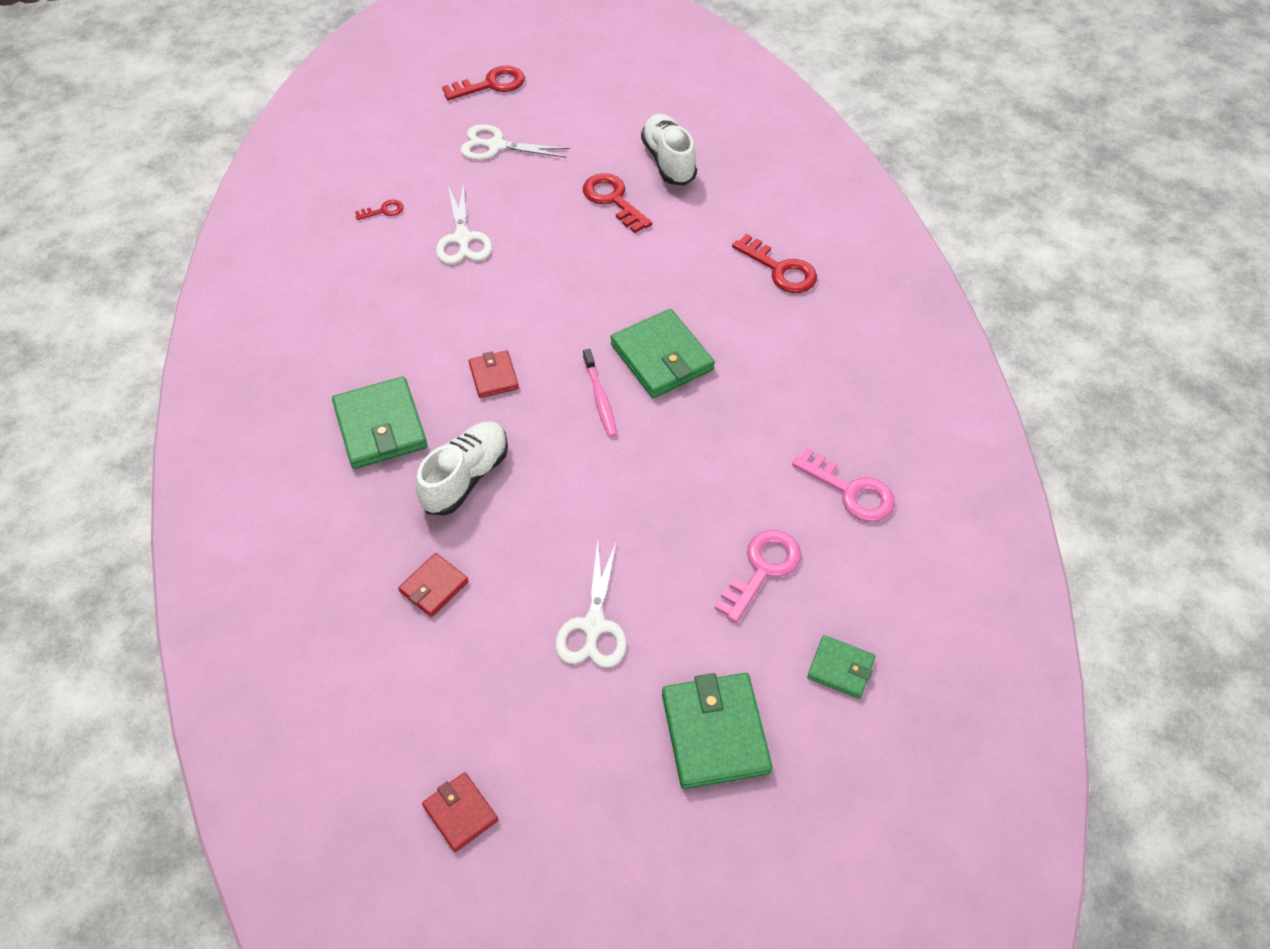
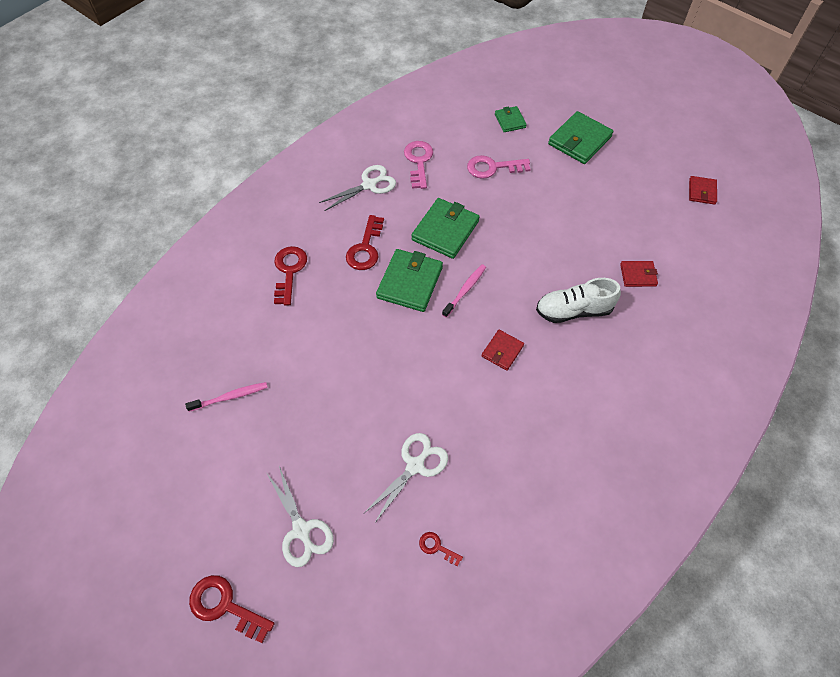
camera: 130 degrees left, 5 degrees up
green wallet [332,377,427,469] -> green wallet moved to [411,198,480,259]
white scissors [555,540,626,668] -> white scissors moved to [319,165,396,211]
red key [583,173,652,233] -> red key moved to [346,215,384,270]
white shoe [641,114,697,186] -> pink toothbrush [185,382,268,412]

